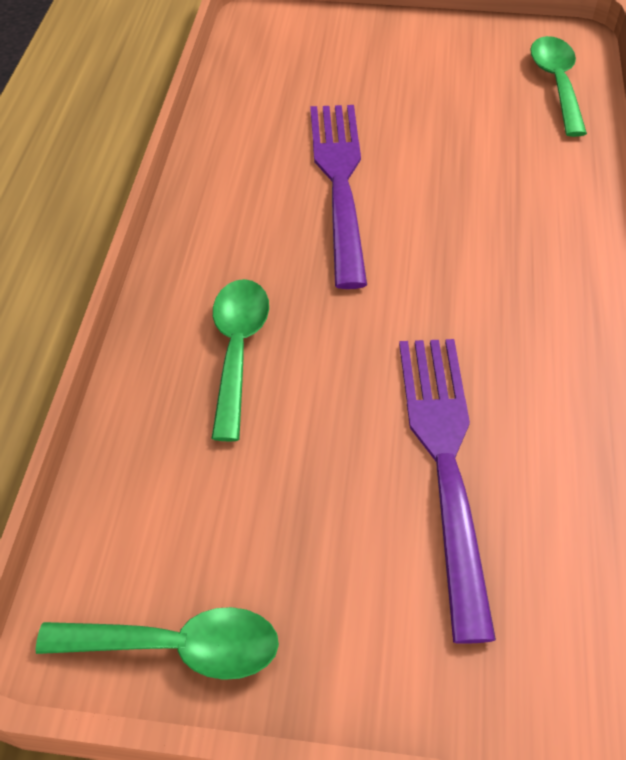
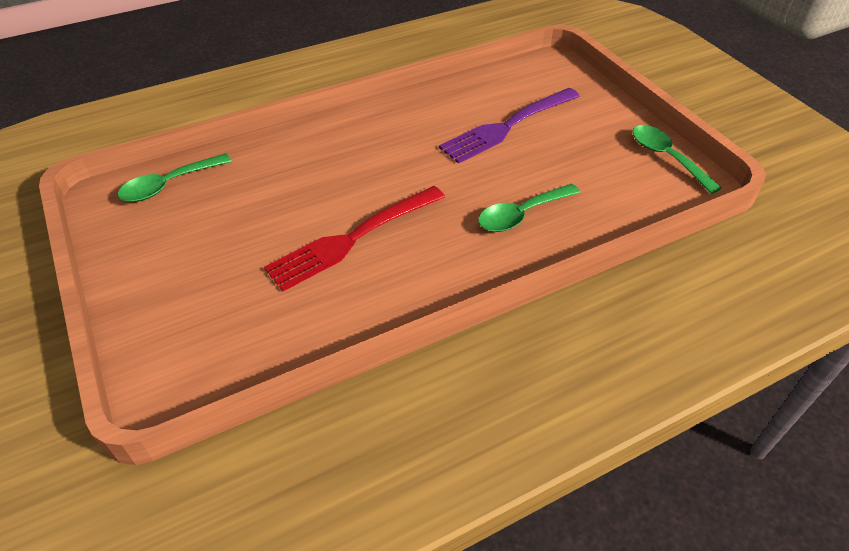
camera: 125 degrees left, 5 degrees down
purple fork [310,105,367,289] -> red fork [264,186,445,291]

